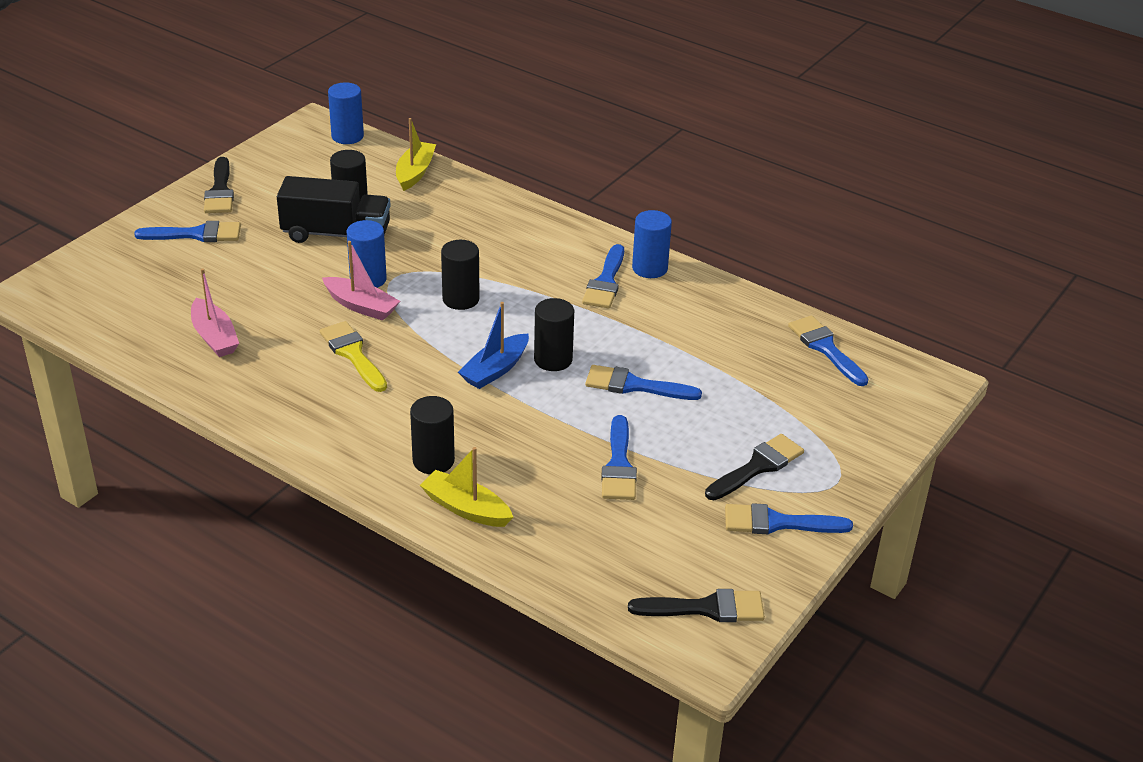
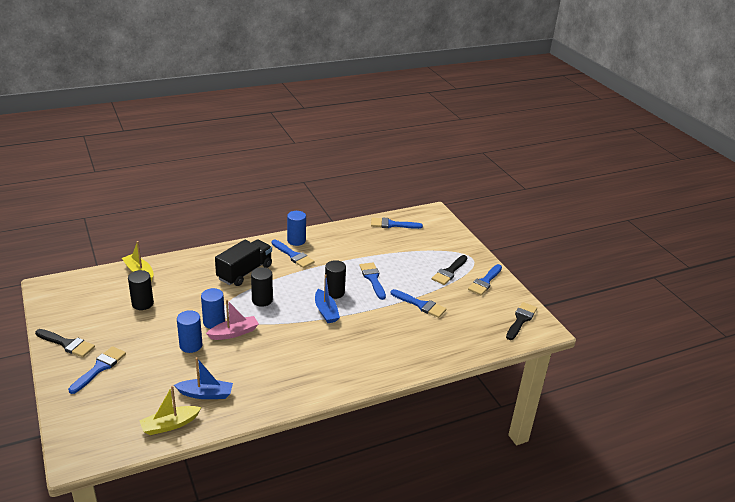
camera: 60 degrees left, 5 degrees down
pink boat [191,268,239,357] -> blue boat [174,357,233,399]
black truck [277,176,391,243] -> black truck moved to [215,239,272,286]
yellow brush [320,321,387,392] -> none
blue cylinder [328,82,364,144] -> blue cylinder moved to [177,310,203,353]
black cylinder [410,396,455,474] -> none
yellow boat [420,447,513,527] -> yellow boat moved to [139,386,202,435]
blue brush [585,365,702,400] -> blue brush turned 120 degrees clockwise [359,262,386,300]
black brush [705,434,804,500] -> black brush turned 135 degrees counterclockwise [432,255,468,285]

